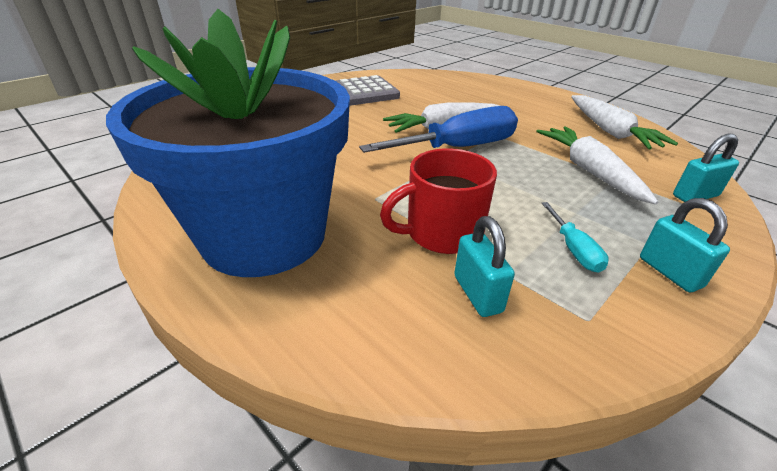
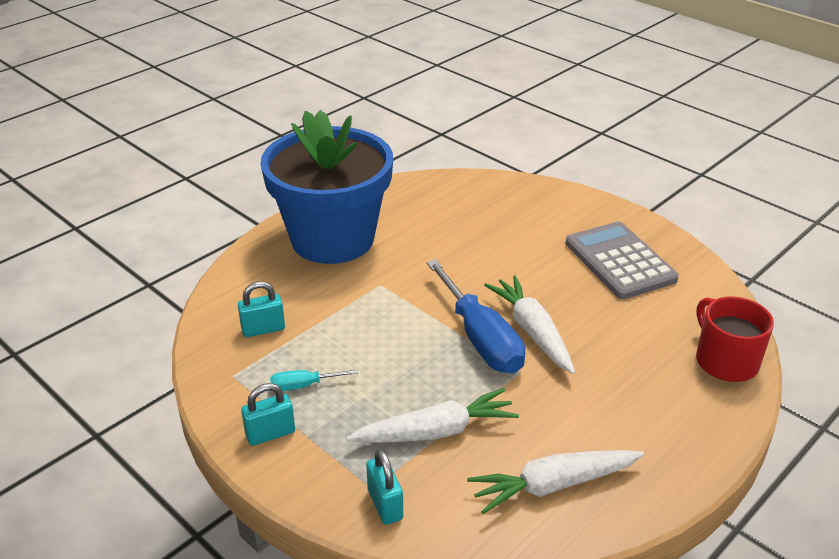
camera: 90 degrees right, 0 degrees up
red mug [380,148,497,254] -> red mug moved to [696,296,774,382]

